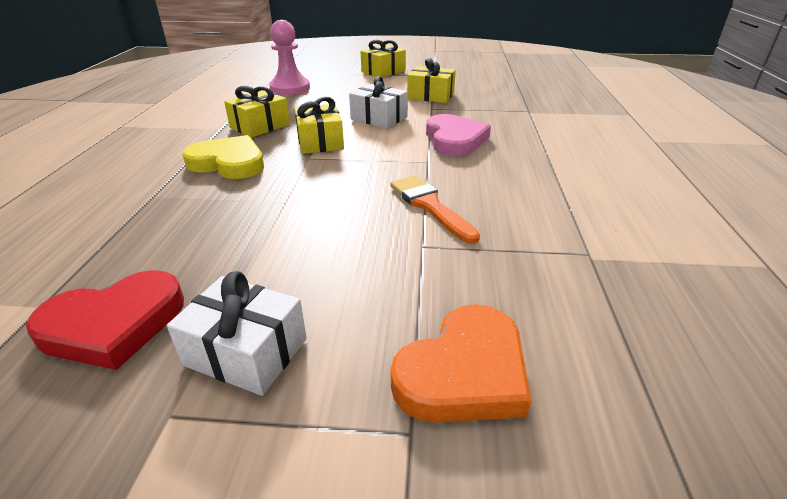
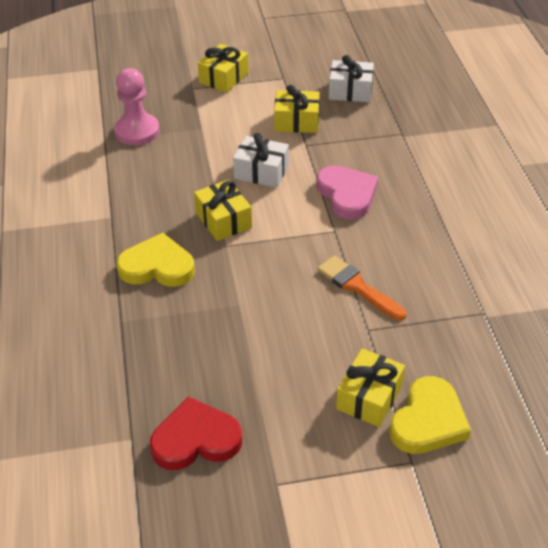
camera: 15 degrees left, 10 degrees up
red heart [26,270,184,370] -> red heart turned 150 degrees counterclockwise [150,396,242,470]
white gift [167,271,306,396] -> white gift moved to [329,55,374,102]
yellow gift [224,86,290,138] -> yellow gift moved to [336,348,405,427]
orange heart [391,304,531,423] -> yellow heart [389,376,471,454]

